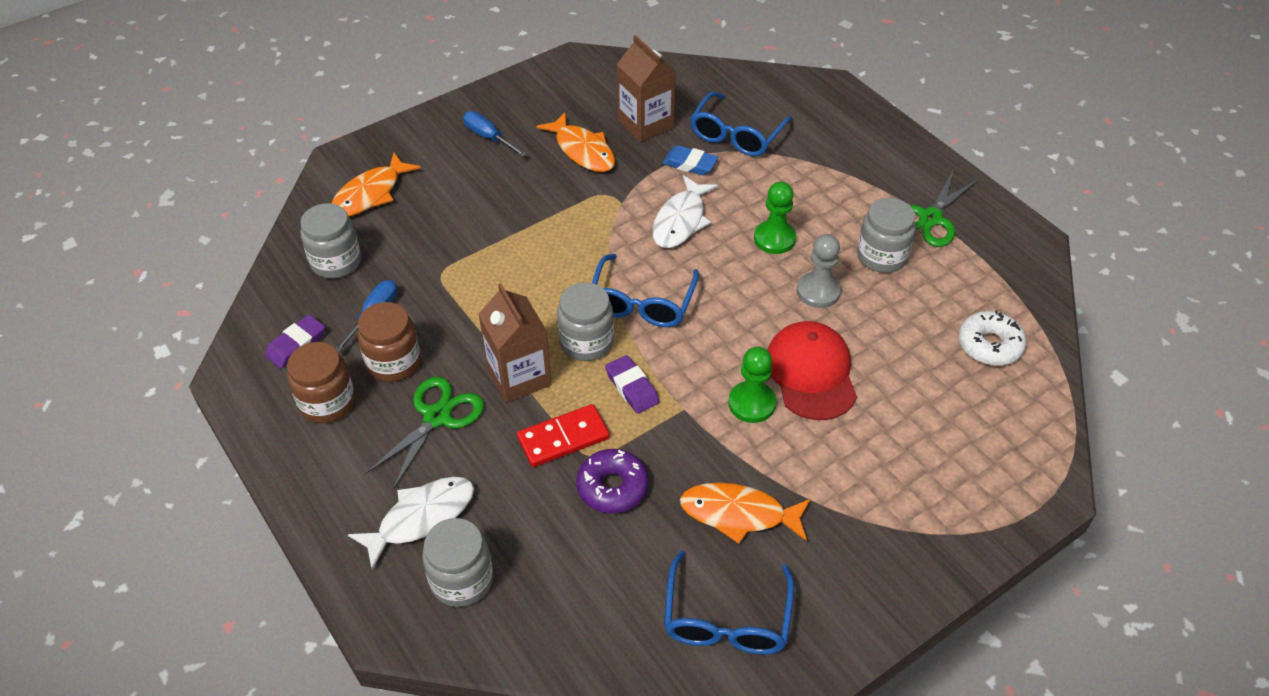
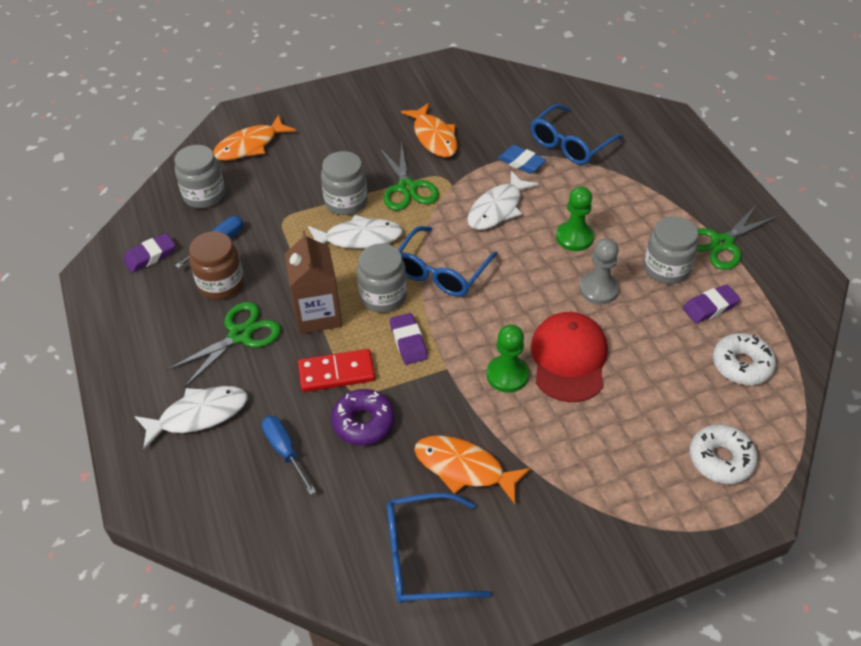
camera: 15 degrees right, 0 degrees up
brown jar [287,342,355,423] -> none
grey jar [422,518,493,607] -> grey jar moved to [321,151,367,215]
blue screwdriver [463,111,527,157] -> blue screwdriver moved to [262,416,316,495]
brown carton [617,35,676,142] -> none
blue glasses [664,550,794,655] -> blue glasses turned 60 degrees clockwise [387,493,492,604]
none -> white fish [308,215,403,249]
none -> green scissors [379,143,439,211]
none -> purple eraser [683,284,741,323]
none -> white donut [690,424,758,484]

